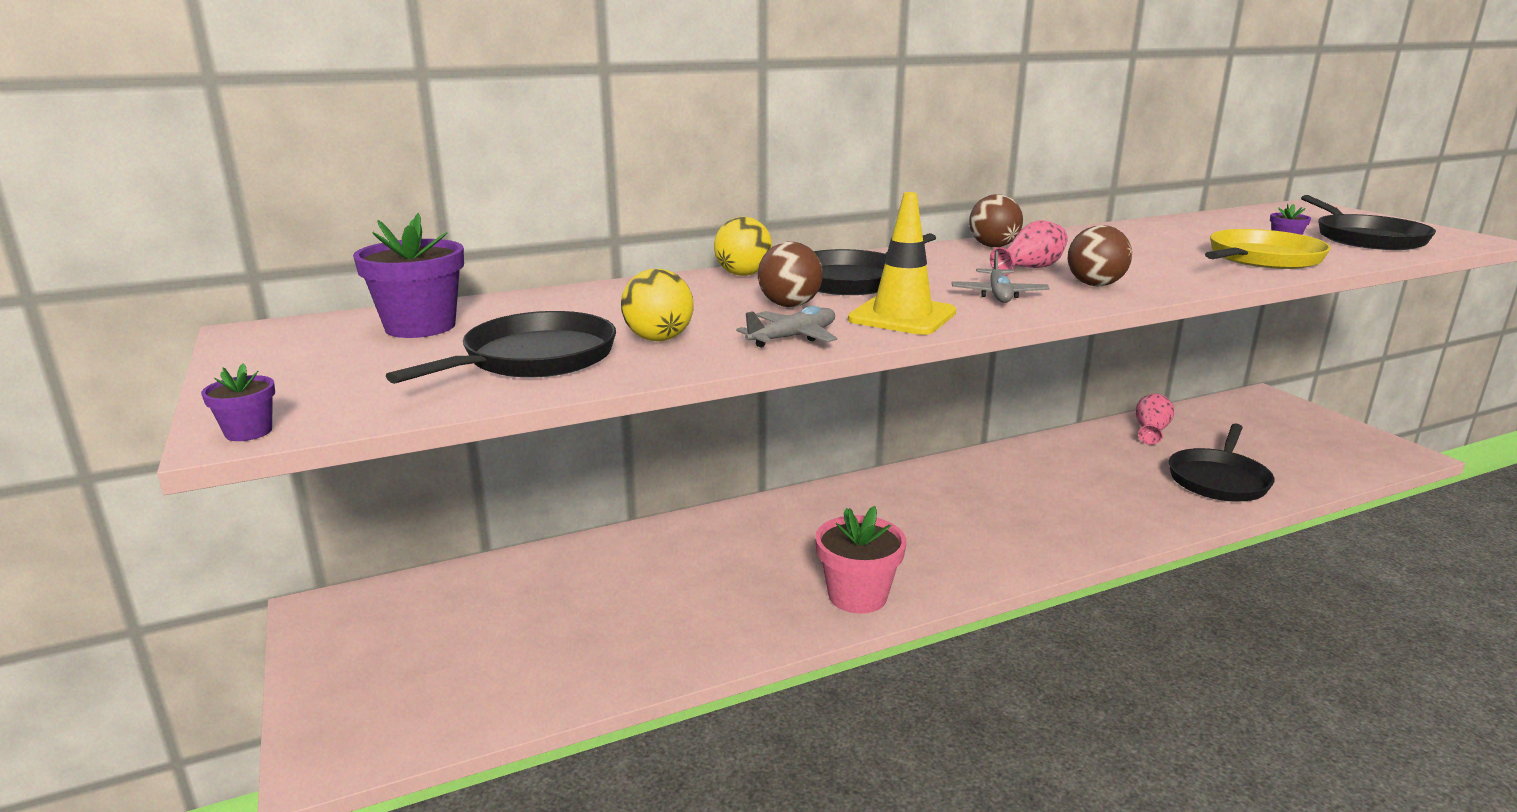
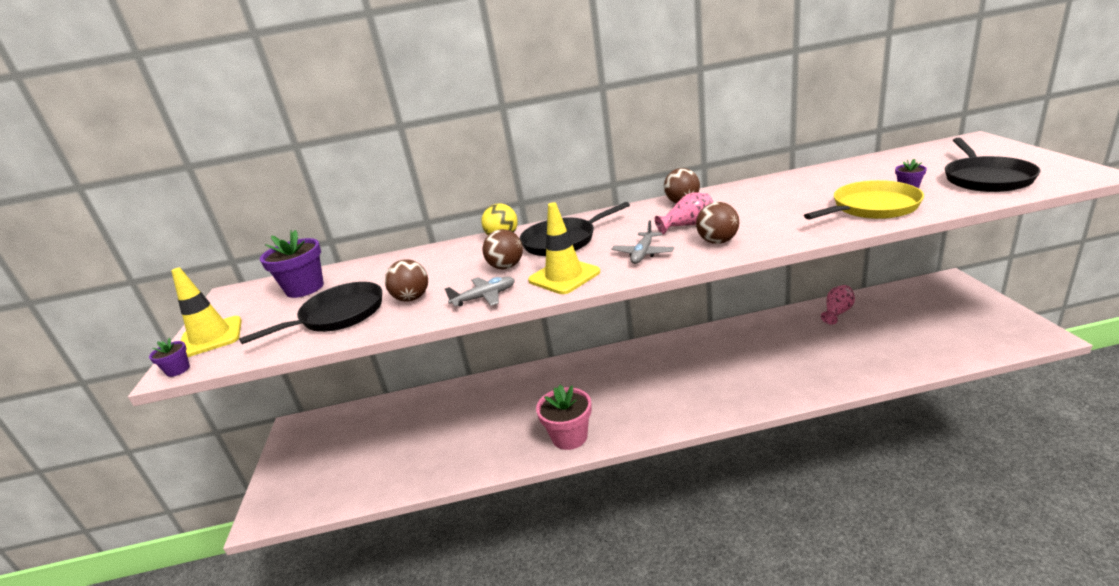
camera: 20 degrees right, 5 degrees up
yellow ball [621,269,694,341] -> brown ball [385,259,428,302]
black pan [1168,424,1275,502] -> none
none -> yellow traffic cone [171,267,242,357]

